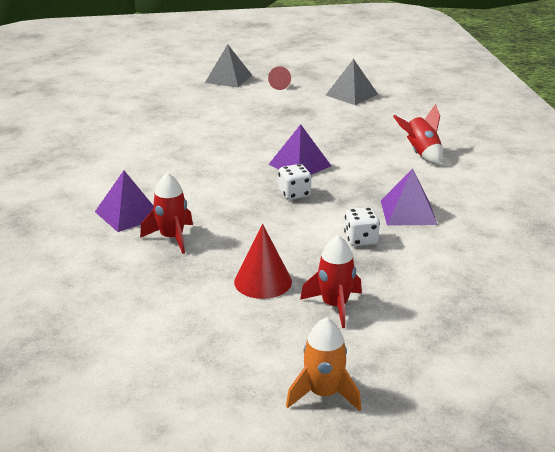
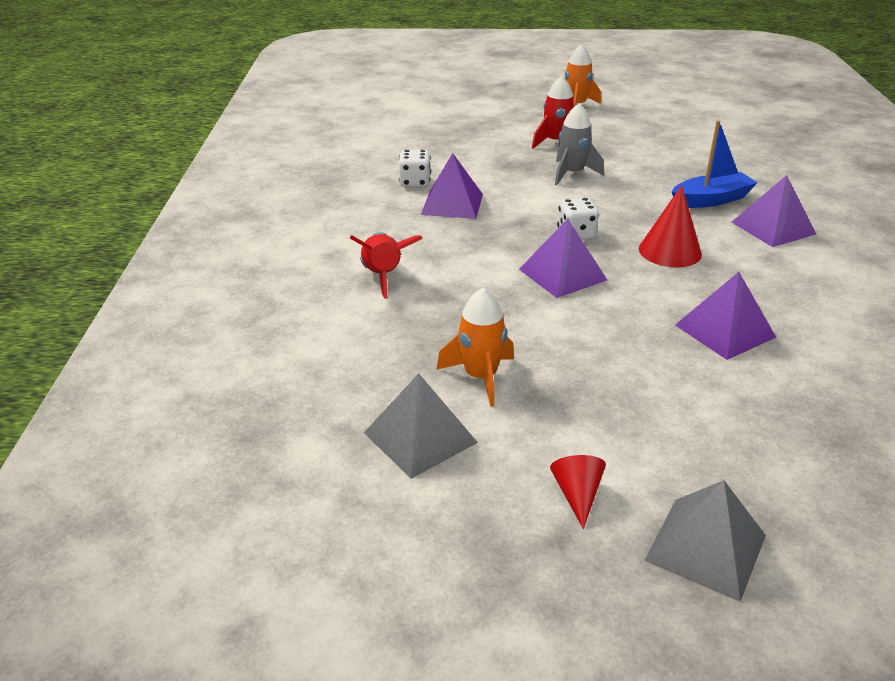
camera: 170 degrees left, 5 degrees up
red rocket [140,173,193,254] -> blue boat [672,120,758,208]
red cone [234,224,292,299] -> red cone moved to [639,185,702,267]
white dice [344,207,380,246] -> white dice moved to [399,150,431,187]
none -> orange rocket [436,288,514,407]
none -> grey rocket [555,104,604,185]
none -> purple pyramid [675,272,776,360]

